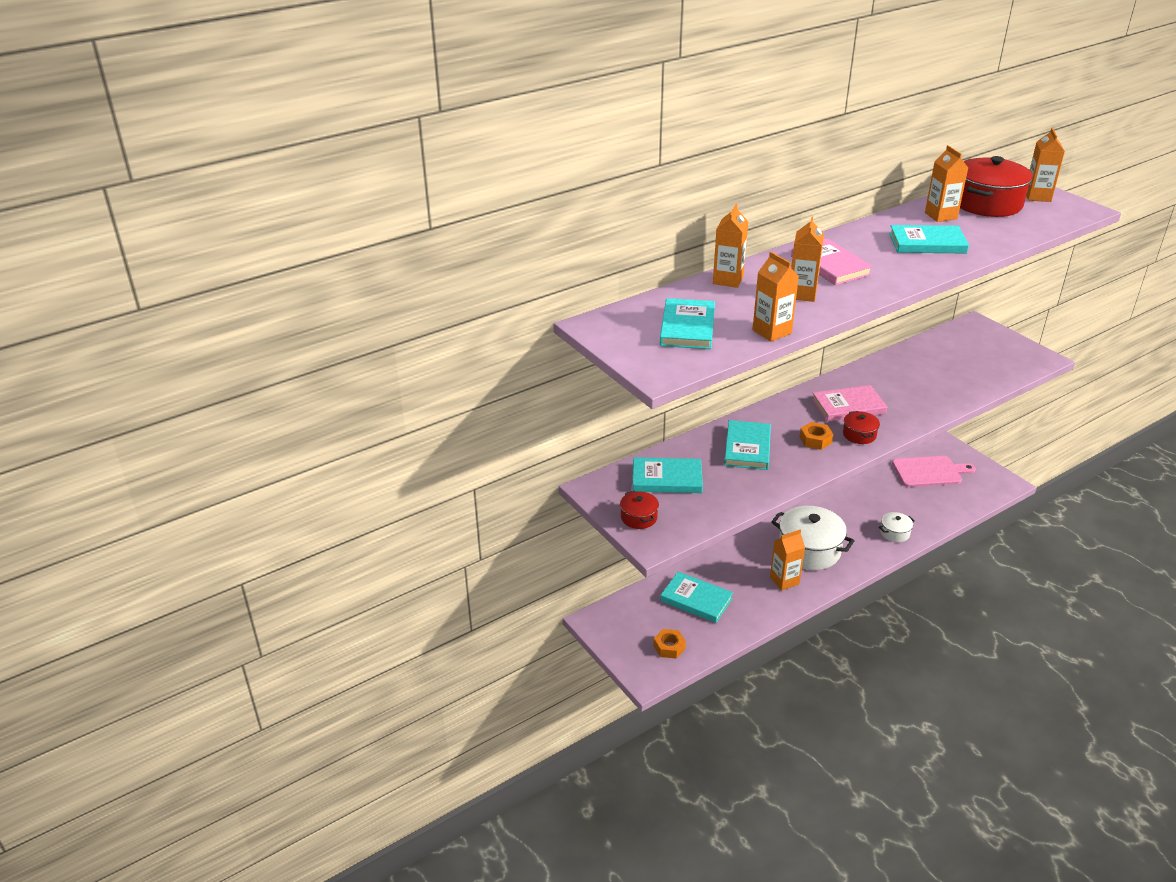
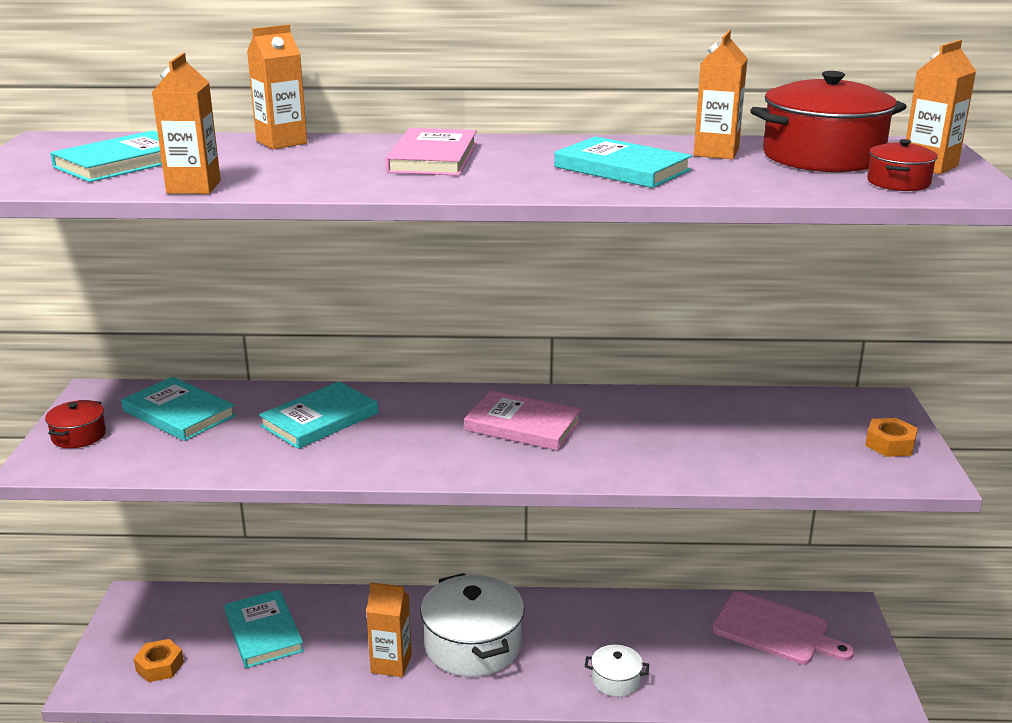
camera: 35 degrees right, 10 degrees down
orange carton [791,216,824,302] -> none
orange nut [800,422,833,450] -> orange nut moved to [865,418,918,457]
red pot [843,411,880,444] -> red pot moved to [867,139,938,191]

